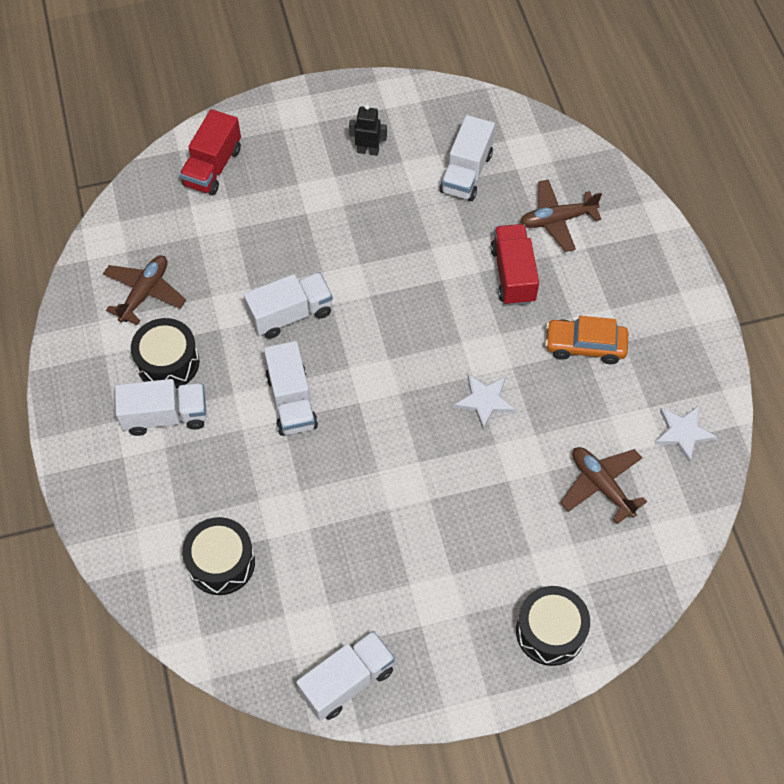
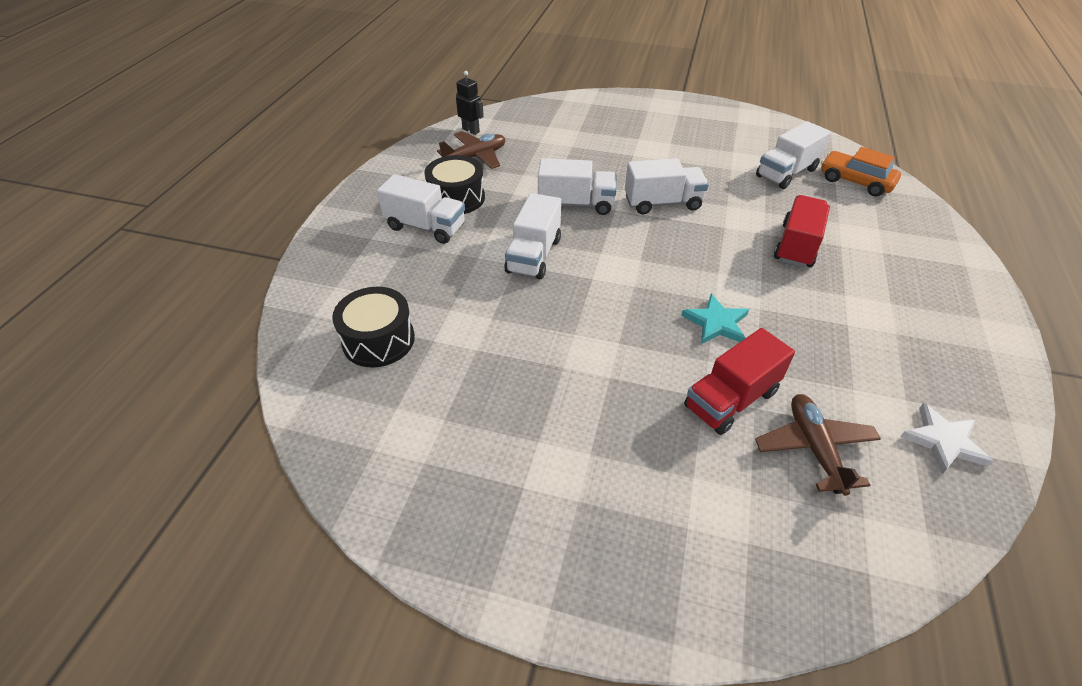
camera: 30 degrees right, 15 degrees down
red truck [180,109,241,195] -> red truck moved to [684,328,795,435]
white truck [296,631,395,721] -> white truck moved to [625,158,709,214]
black robot [349,104,387,156] -> black robot moved to [456,71,484,135]
white star [454,374,516,430] -> turquoise star [681,294,749,344]
black drum [516,586,590,666] -> none
brown plane [520,179,602,252] -> none
orange car [545,316,628,364] -> orange car moved to [821,147,901,197]

